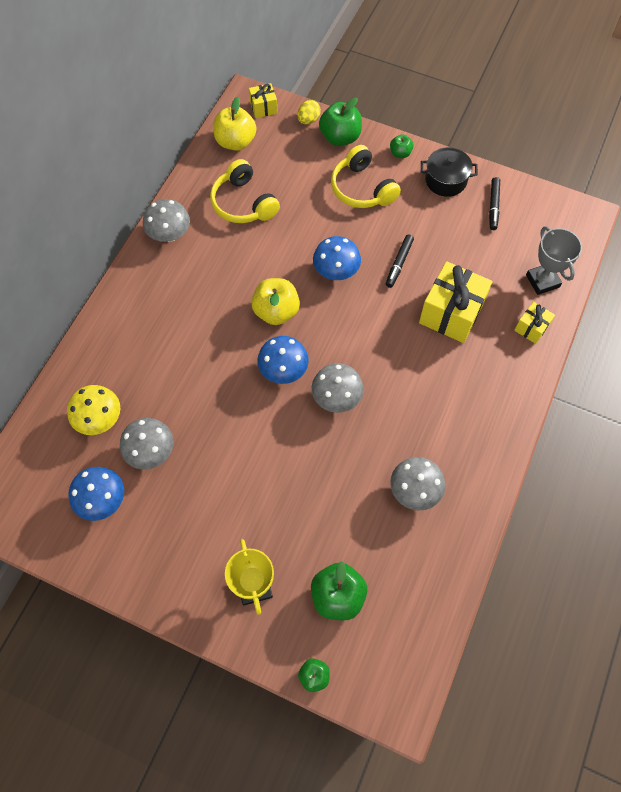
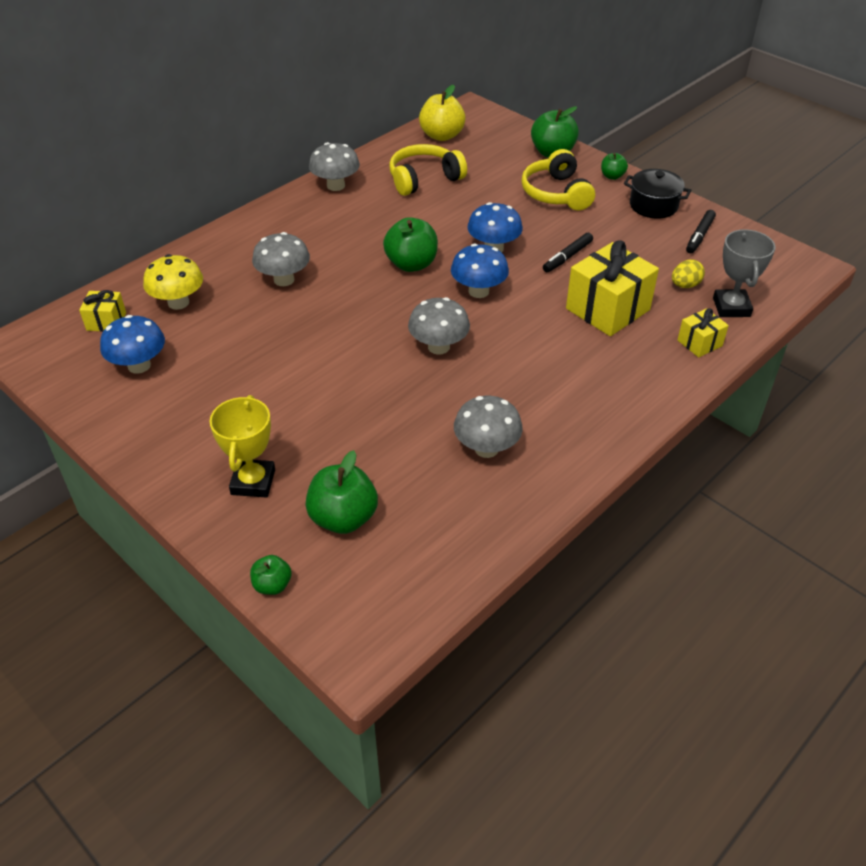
camera: 20 degrees right, 20 degrees down
grey mushroom [120,418,174,470] -> grey mushroom moved to [252,232,310,286]
yellow headphones [210,159,280,223] -> yellow headphones turned 75 degrees clockwise [389,144,467,196]
yellow gift [249,83,278,118] -> yellow gift moved to [79,290,126,332]
yellow apple [251,278,300,325] -> green apple [383,217,438,272]
blue mushroom [257,336,309,384] -> blue mushroom moved to [451,244,509,298]
yellow egg [297,100,321,124] -> yellow egg moved to [672,259,705,288]

